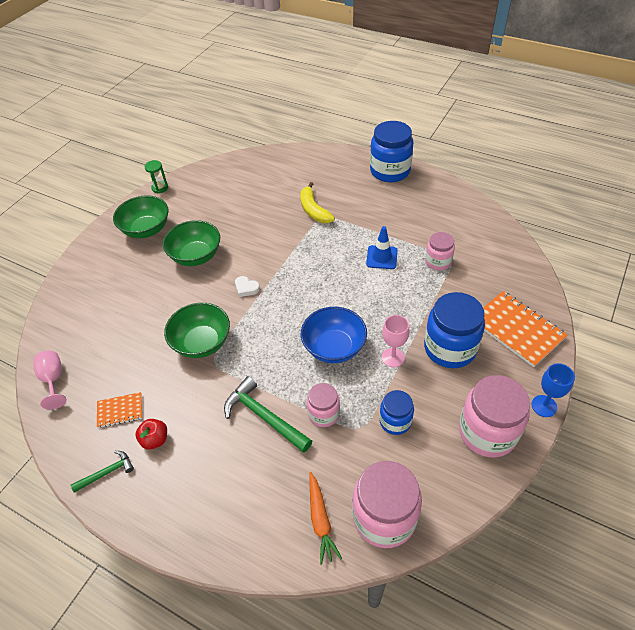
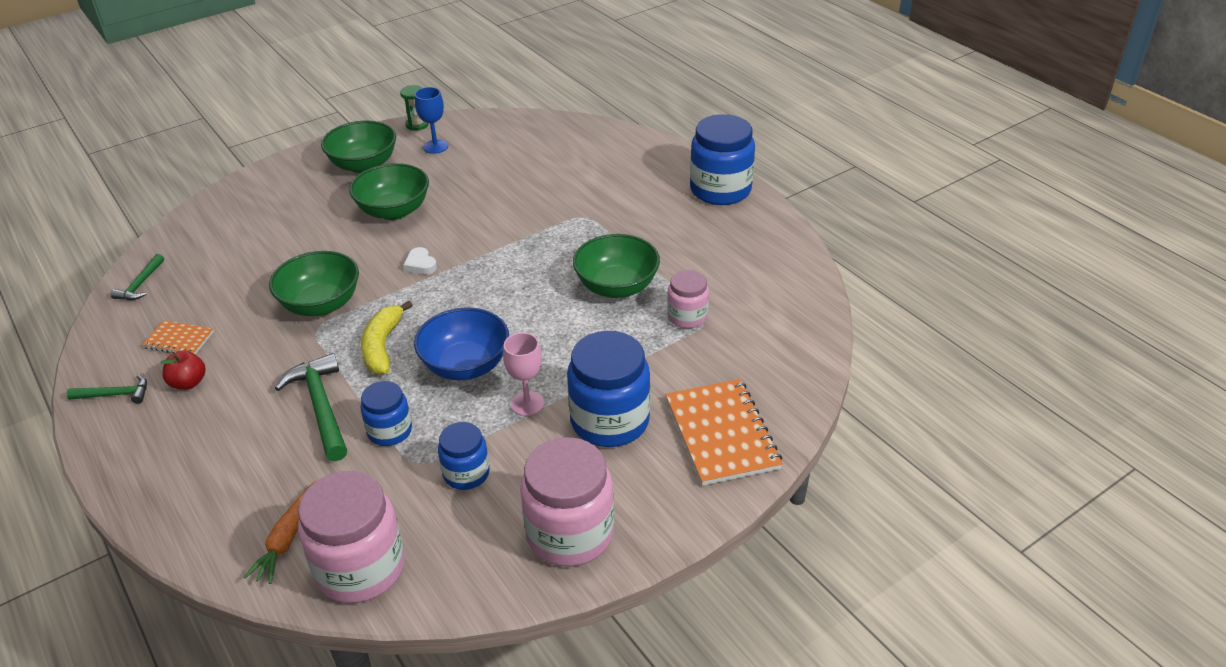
camera: 25 degrees right, 10 degrees down
pink goblet [33,351,67,409] -> green hammer [111,254,164,300]
yellow banana [300,182,335,223] -> yellow banana moved to [361,301,413,375]
pink jar [307,383,340,427] -> blue jar [361,381,412,446]
blue traffic cone [366,226,397,269] -> green bowl [573,234,660,298]
blue goblet [531,363,575,417] -> blue goblet moved to [415,87,448,154]

